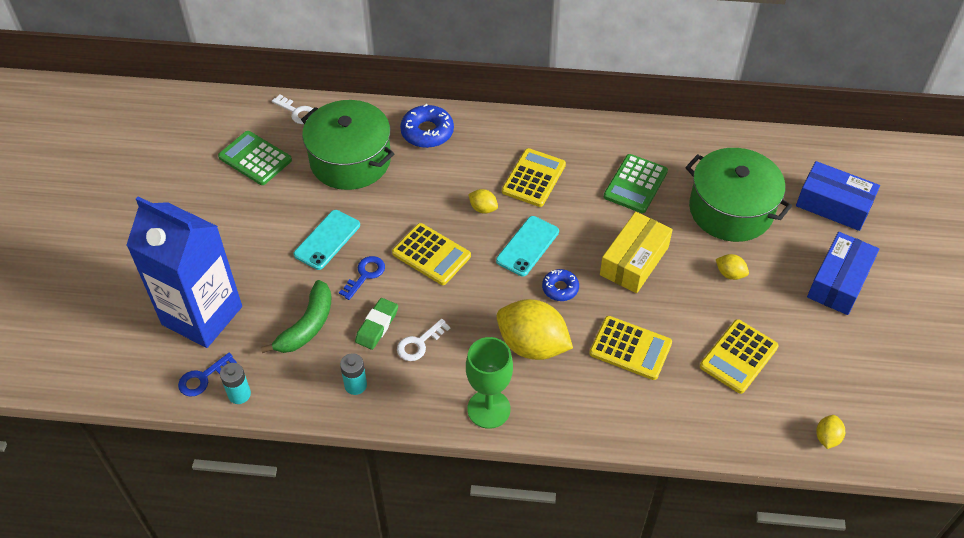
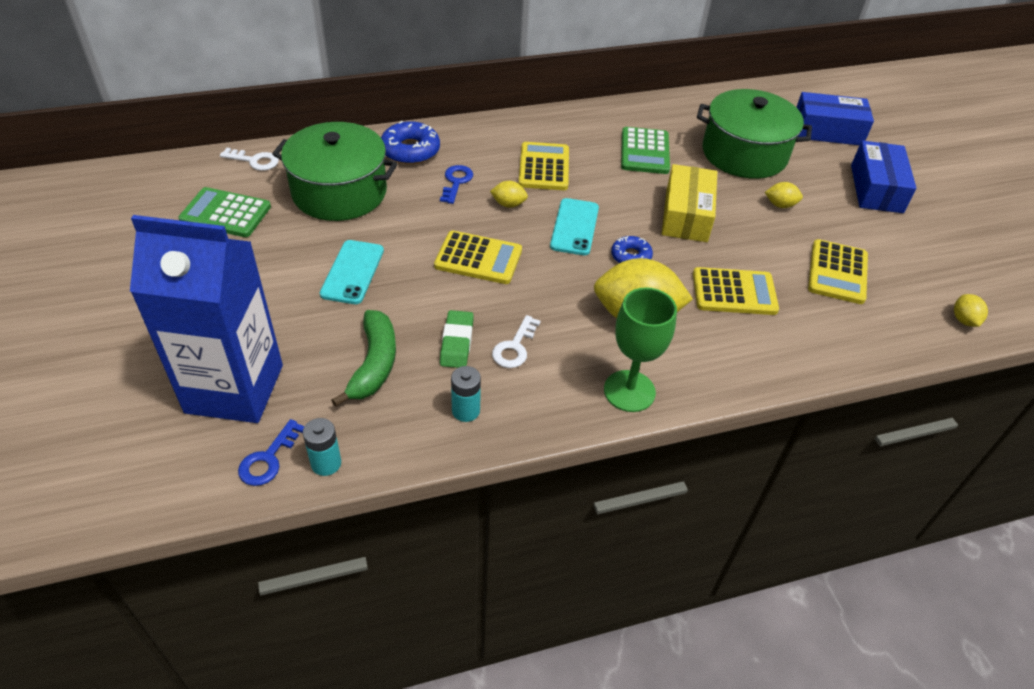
camera: 25 degrees left, 5 degrees down
blue key [339,256,385,300] -> blue key moved to [440,165,473,204]

